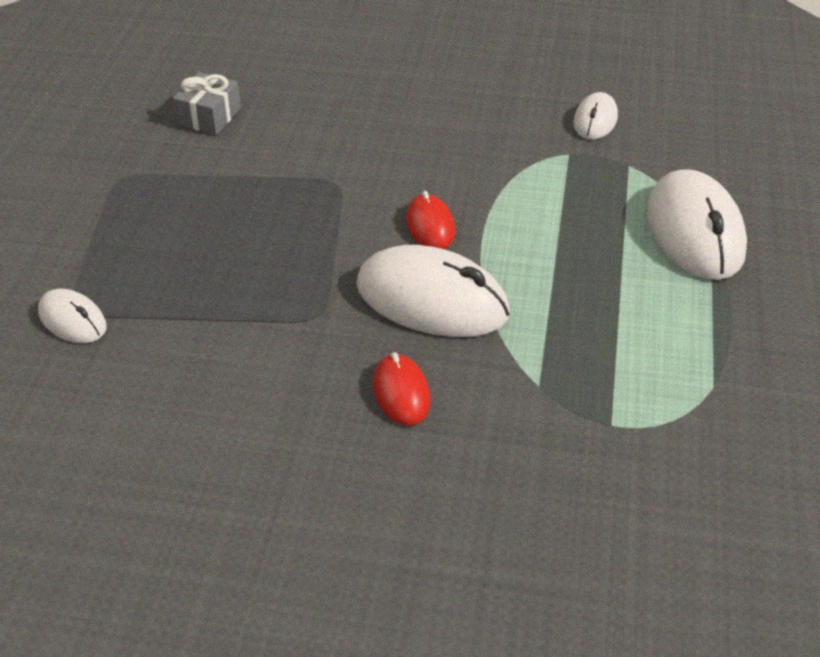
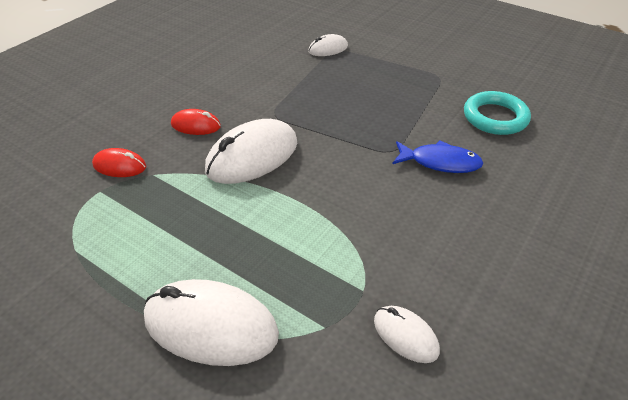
camera: 115 degrees right, 0 degrees up
grey gift [173,72,241,135] -> turquoise ring [464,91,531,135]
red mouse [406,191,455,249] -> red mouse moved to [92,148,146,177]
none -> blue fish [393,140,483,173]

